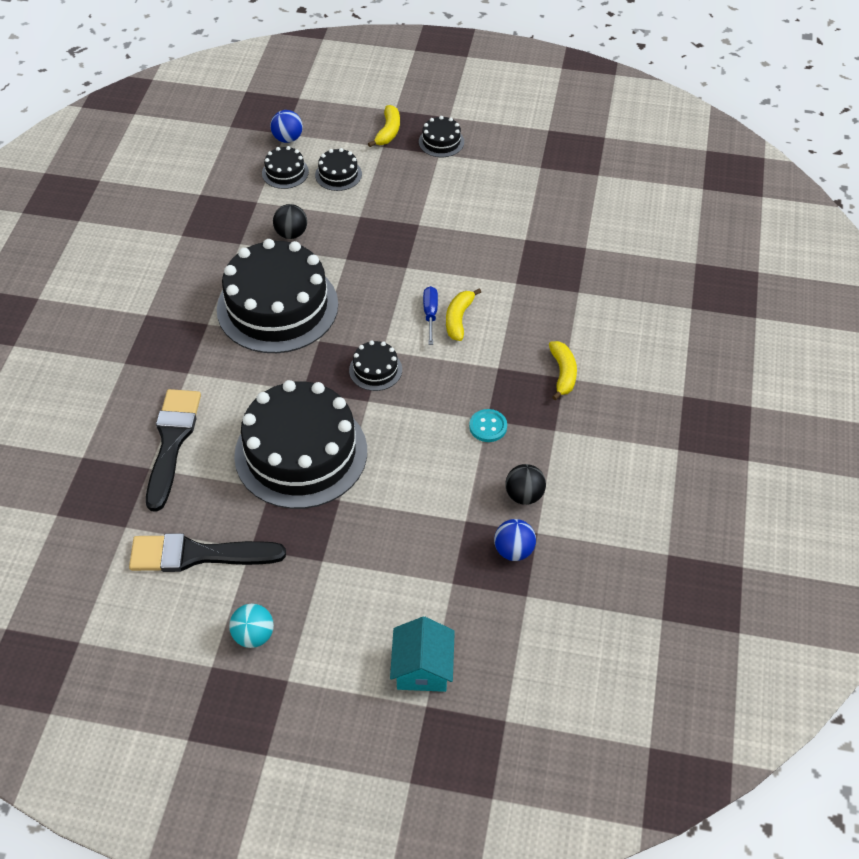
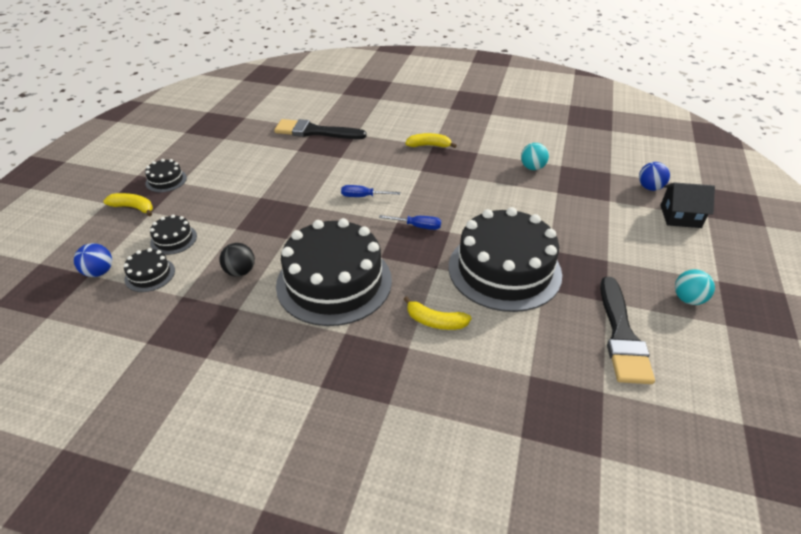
camera: 85 degrees left, 10 degrees down
black brush [146,389,201,512] -> black brush moved to [274,119,367,139]
black cake [349,341,402,391] -> blue screwdriver [379,215,441,230]
turquoise house [390,617,455,692] -> black house [660,182,715,228]
yellow banana [446,288,481,341] -> yellow banana moved to [404,296,471,330]
turquoise button [469,409,507,442] -> none
blue ball [494,519,536,561] -> blue ball moved to [639,162,670,191]
black ball [505,464,546,505] -> turquoise ball [521,143,549,170]

